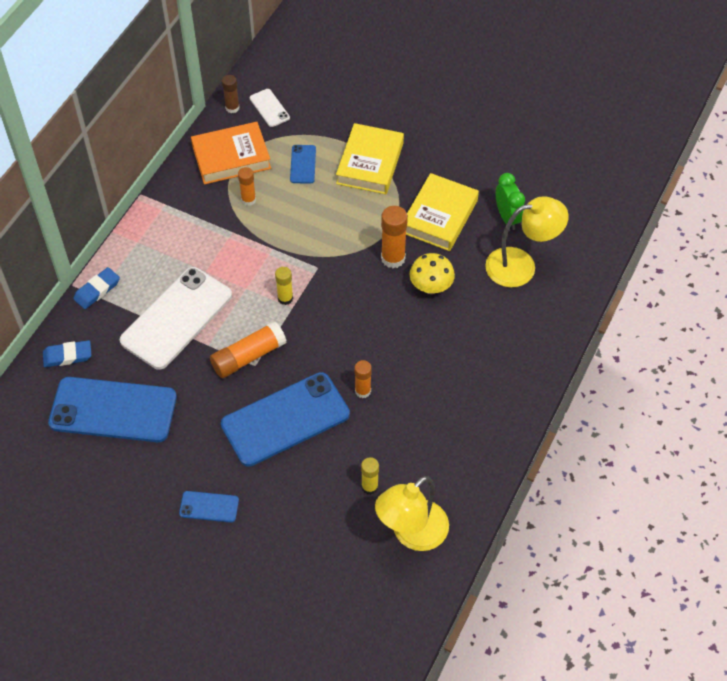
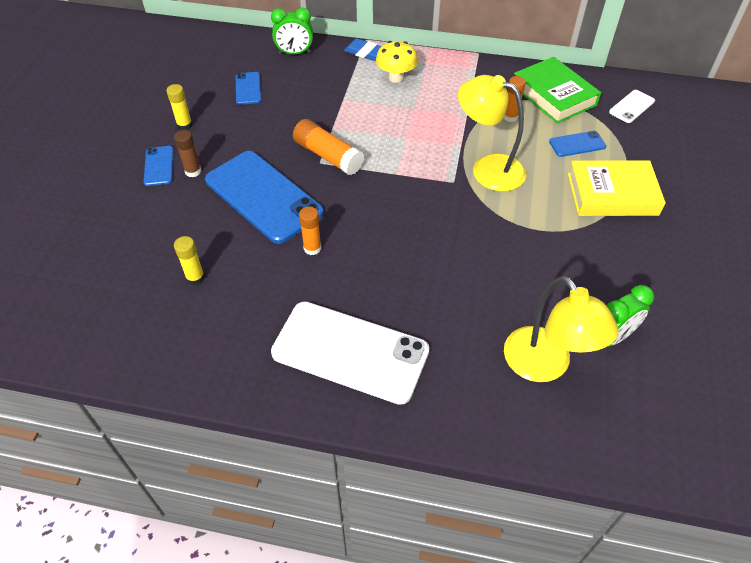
camera: 75 degrees right, 5 degrees down
blue eraser [43,340,91,367] -> green clock [271,8,313,54]
blue phone [48,377,177,442] -> blue phone [236,72,261,105], size x0.45
white phone [120,267,232,370] -> white phone moved to [271,302,429,405]
orange book [191,122,271,185] -> green book [514,57,601,124]
brown glue stick [222,75,240,113] -> brown glue stick moved to [174,130,201,177]
yellow glue stick [275,267,293,305] -> yellow glue stick moved to [166,84,193,130]
yellow lamp [375,476,449,551] -> yellow lamp moved to [458,75,526,192]
orange glue stick [381,206,408,268] -> none
yellow book [406,173,479,251] -> none
yellow mushroom [410,253,455,294] -> yellow mushroom moved to [376,41,418,83]

